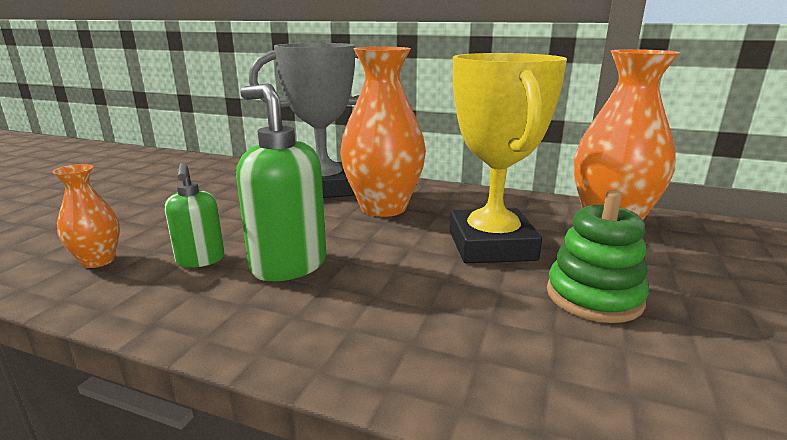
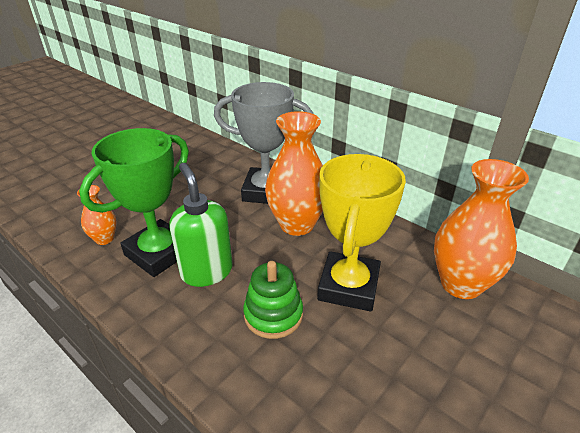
camera: 20 degrees right, 15 degrees up
green soap dispenser [165,163,225,268] -> green trophy [79,128,189,277]
green stacking toy [547,190,649,323] -> green stacking toy moved to [243,261,303,339]

